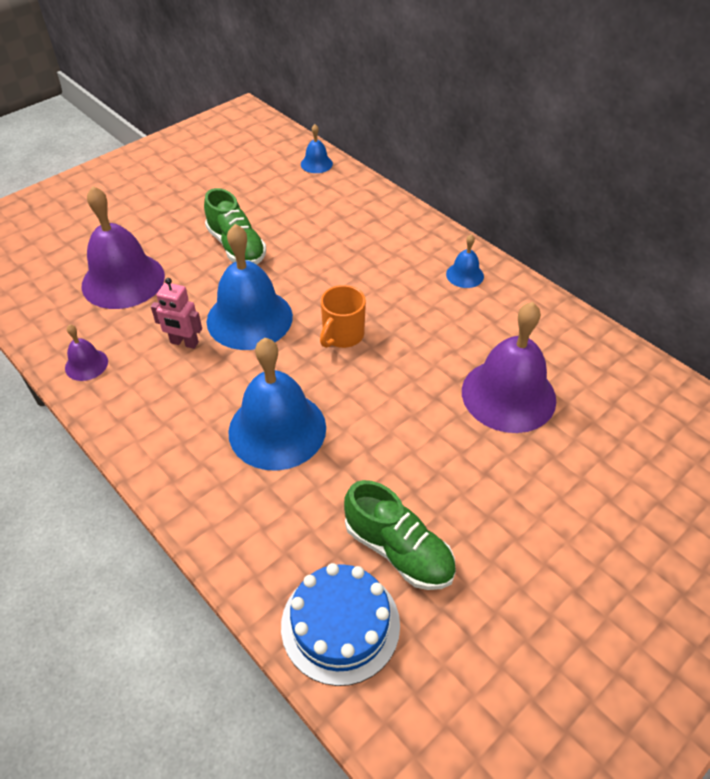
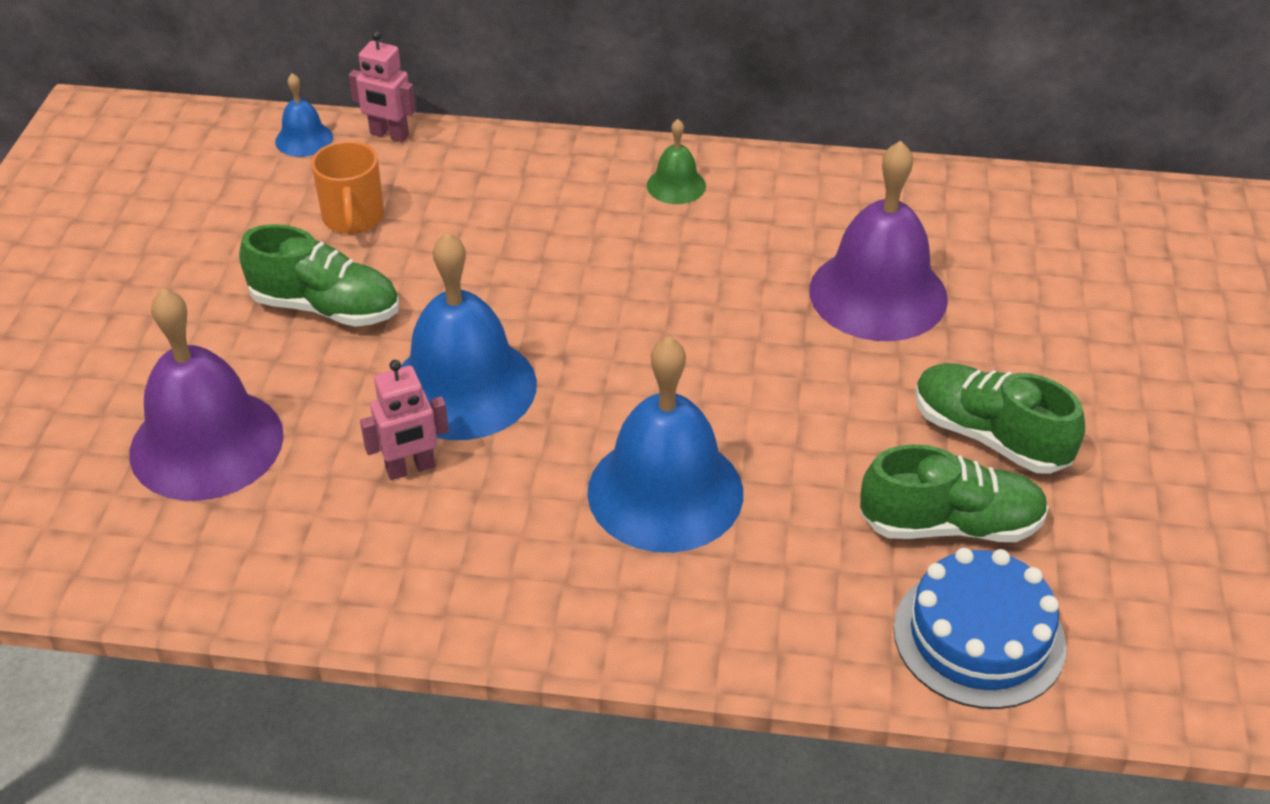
camera: 40 degrees left, 5 degrees down
purple bell [65,324,108,381] -> none
orange mug [320,285,366,348] -> orange mug moved to [311,141,384,235]
blue bell [446,234,484,288] -> green bell [647,119,706,204]
none -> pink robot [349,31,416,142]
none -> green shoe [915,363,1085,474]

